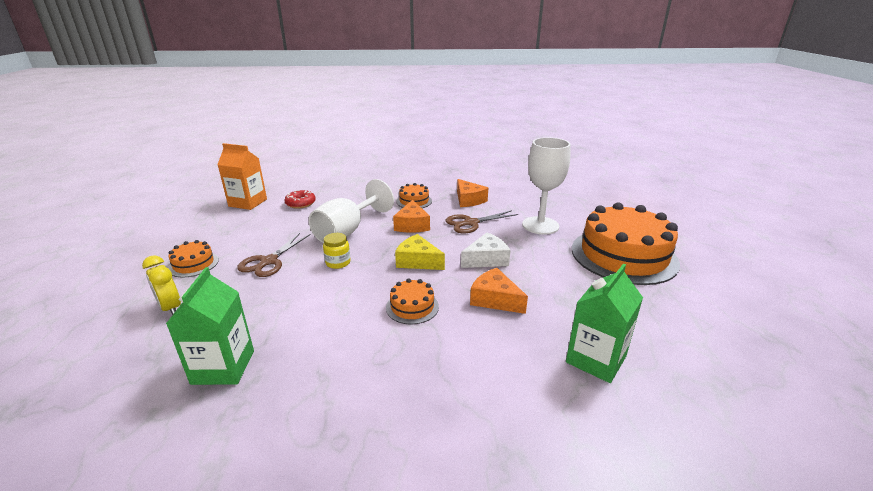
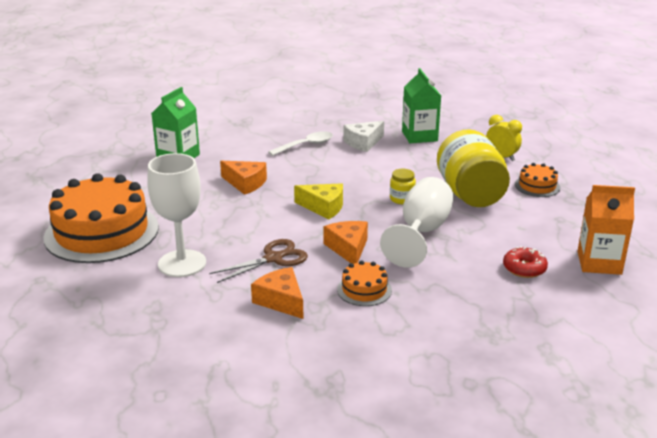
camera: 170 degrees right, 0 degrees up
brown scissors [237,233,311,277] -> yellow jar [437,129,510,207]
orange cake [386,278,439,324] -> none
white cheese [461,233,511,268] -> white cheese moved to [343,121,384,152]
none -> white spoon [268,131,333,156]

